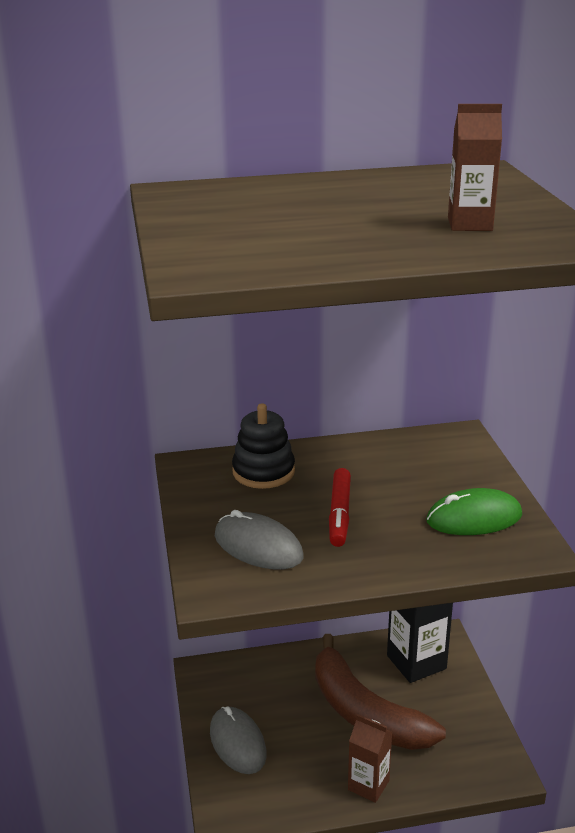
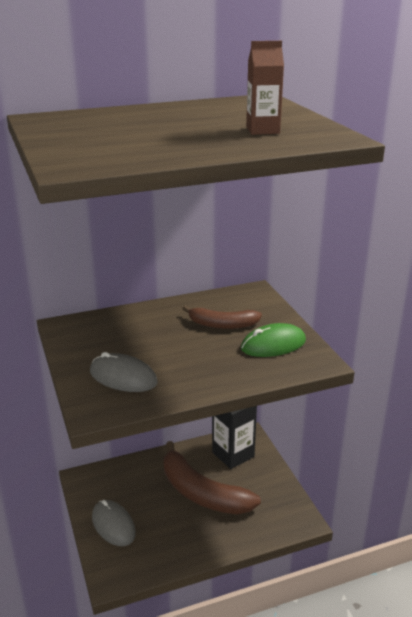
camera: 10 degrees left, 0 degrees up
black stacking toy [232,403,295,489] -> none
red marker [329,468,351,547] -> none
brown carton [348,714,392,803] -> none
none -> brown banana [182,306,262,329]

